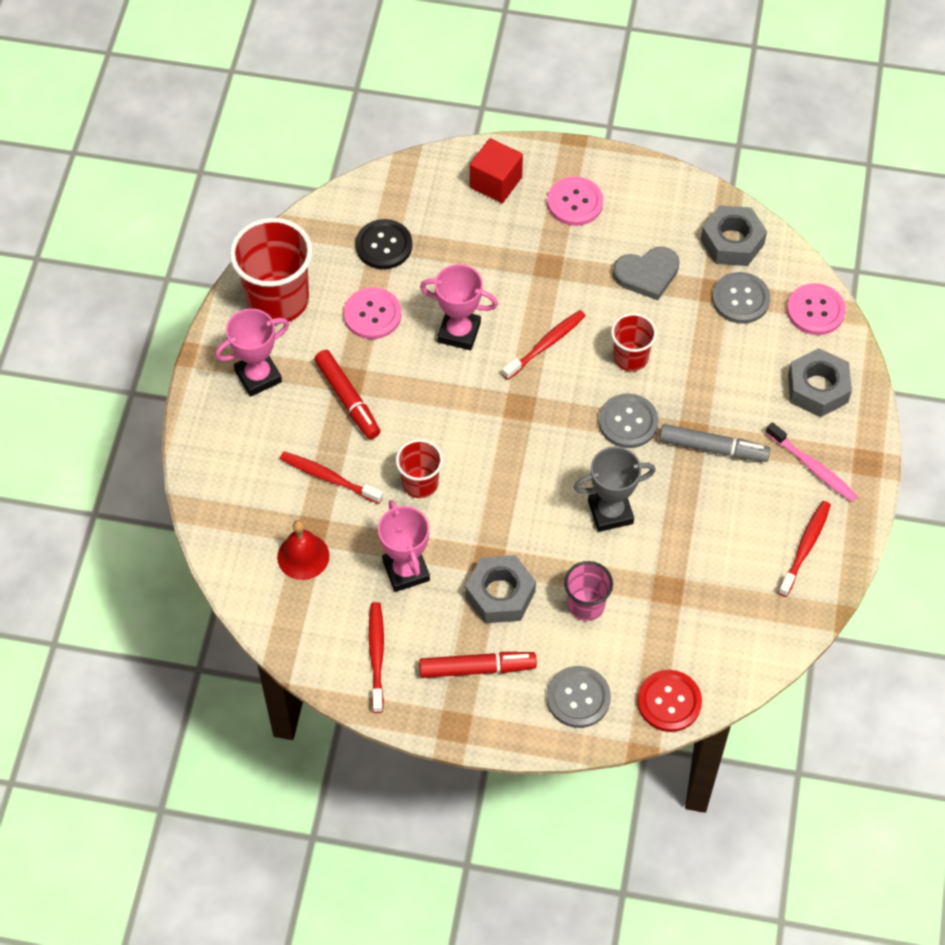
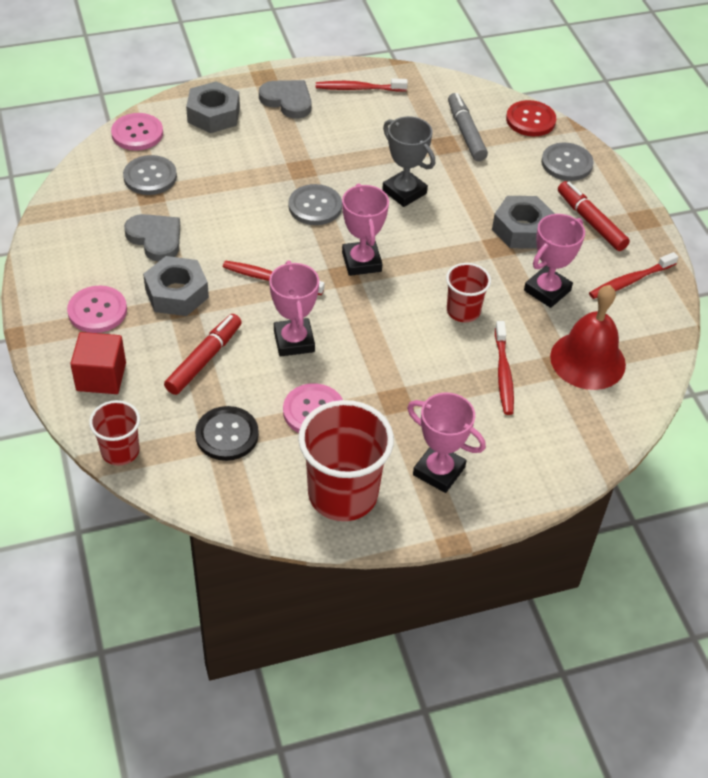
camera: 120 degrees left, 10 degrees down
red bell [277,520,330,580] -> red bell [550,285,626,390], size x1.51
red marker [314,350,381,439] -> red marker moved to [164,314,242,395]
pink cup [564,561,613,621] -> none
red cup [611,313,657,371] -> red cup moved to [89,400,140,466]
grey marker [659,424,770,462] -> grey marker moved to [448,93,488,161]
grey nut [701,205,767,266] -> grey nut moved to [143,256,209,316]
pink toothbrush [766,422,857,502] -> grey heart [259,80,312,119]
none -> pink trophy [342,183,389,276]

